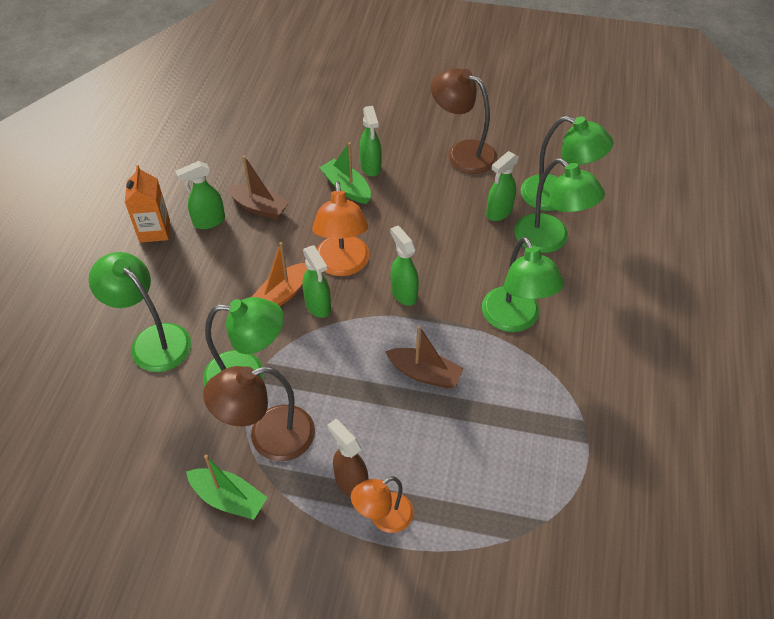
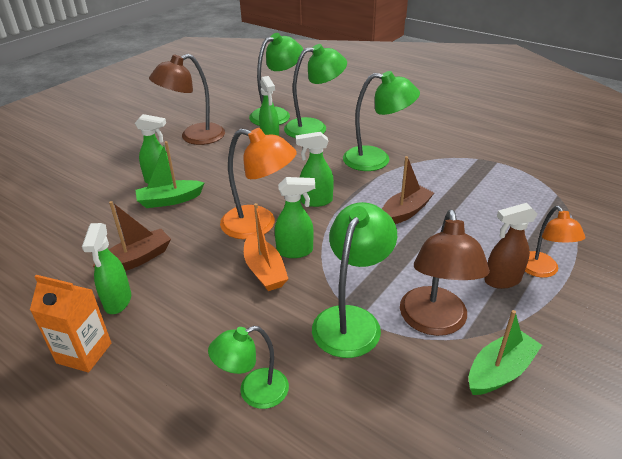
camera: 65 degrees left, 15 degrees down
green lamp [89,252,192,372] -> green lamp [208,326,289,409], size x0.63

